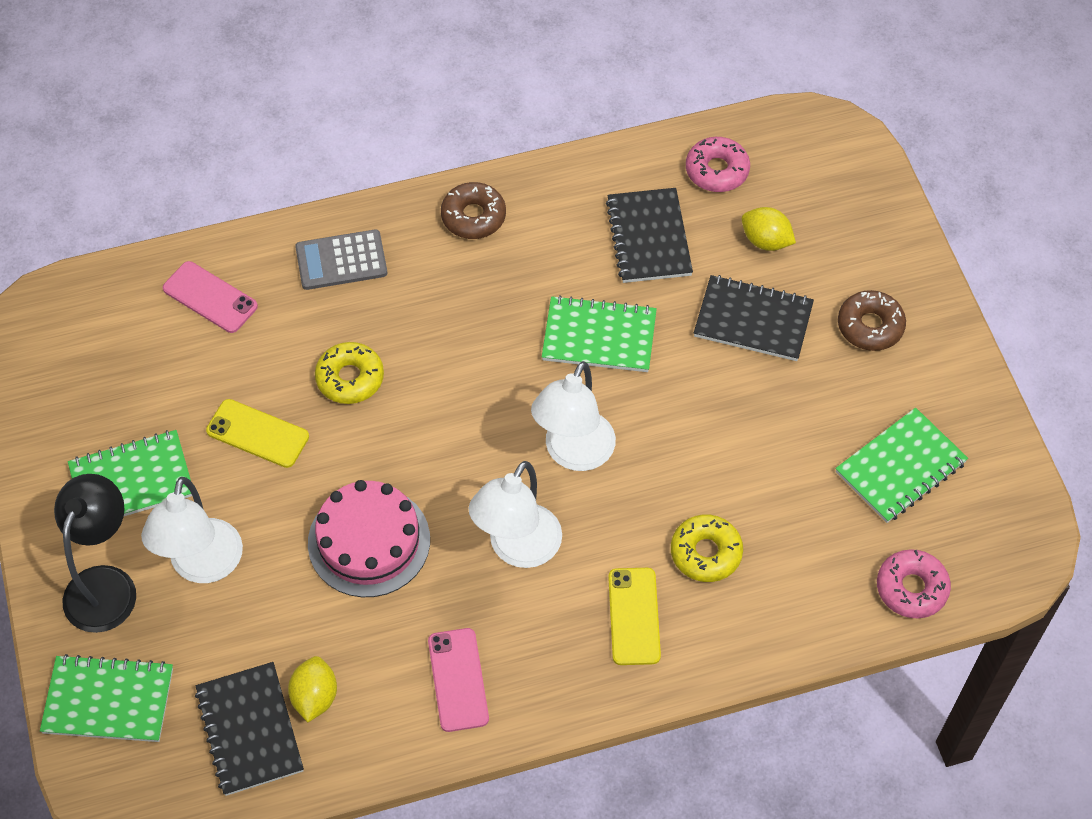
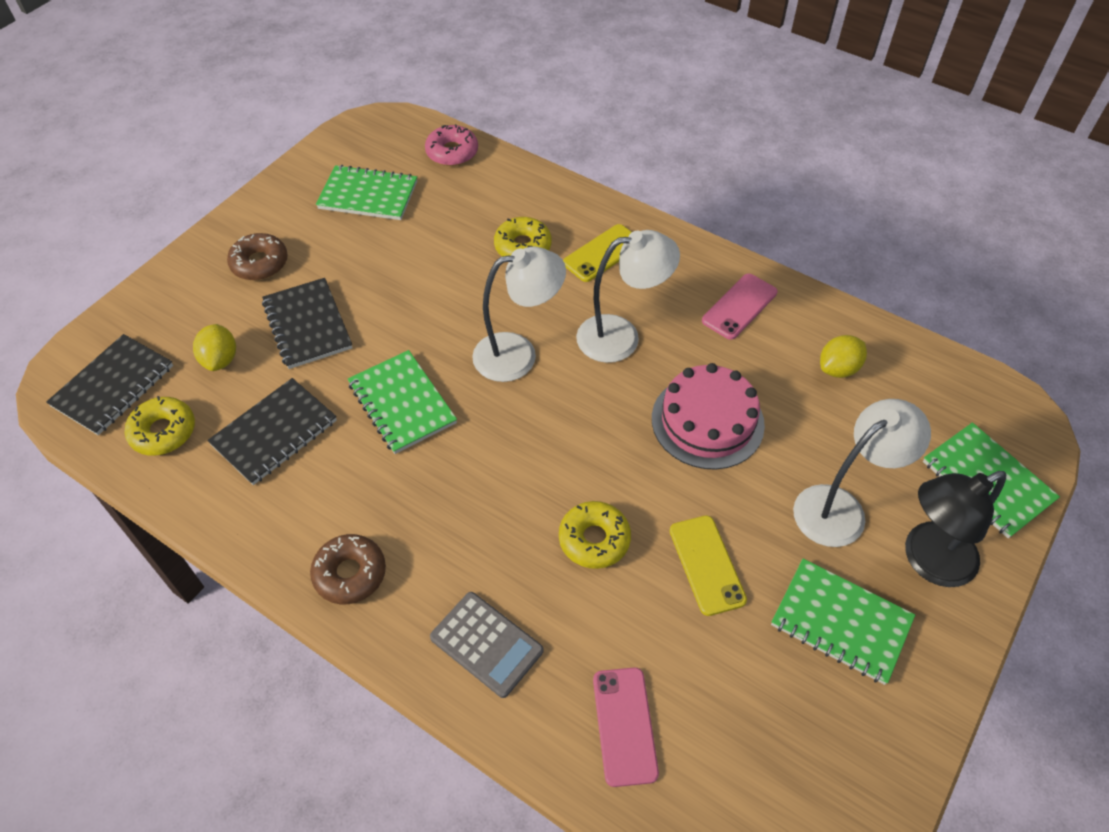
camera: 130 degrees left, 5 degrees down
black notebook [195,662,304,796] -> black notebook moved to [46,334,173,435]
pink donut [686,137,750,192] -> yellow donut [125,396,195,456]

